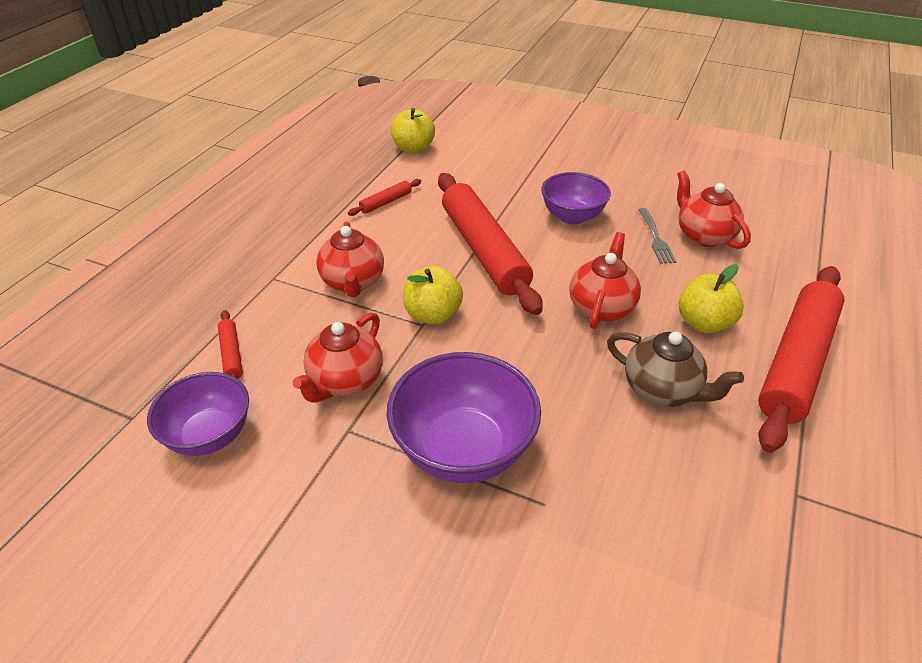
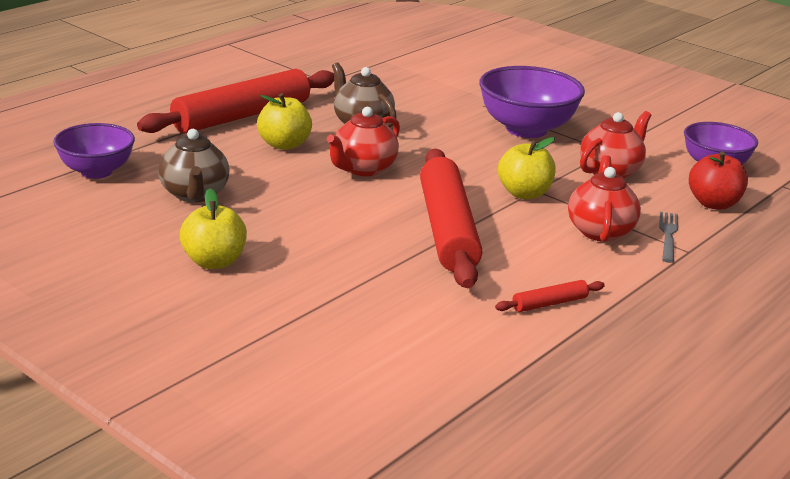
camera: 165 degrees left, 15 degrees down
red rolling pin [218,310,243,379] -> red apple [689,152,748,210]
yellow apple [391,108,435,154] -> yellow apple moved to [180,189,247,269]
purple bowl [541,172,611,225] -> purple bowl moved to [53,123,135,179]
grey fork [638,208,676,264] -> grey fork moved to [659,212,678,263]
red teapot [677,170,751,249] -> brown teapot [158,129,230,203]

